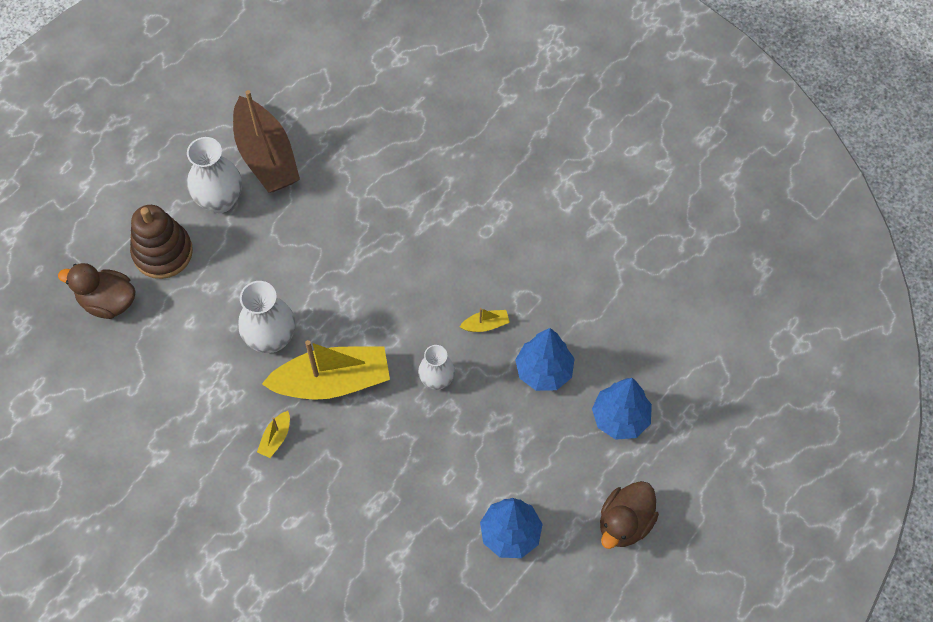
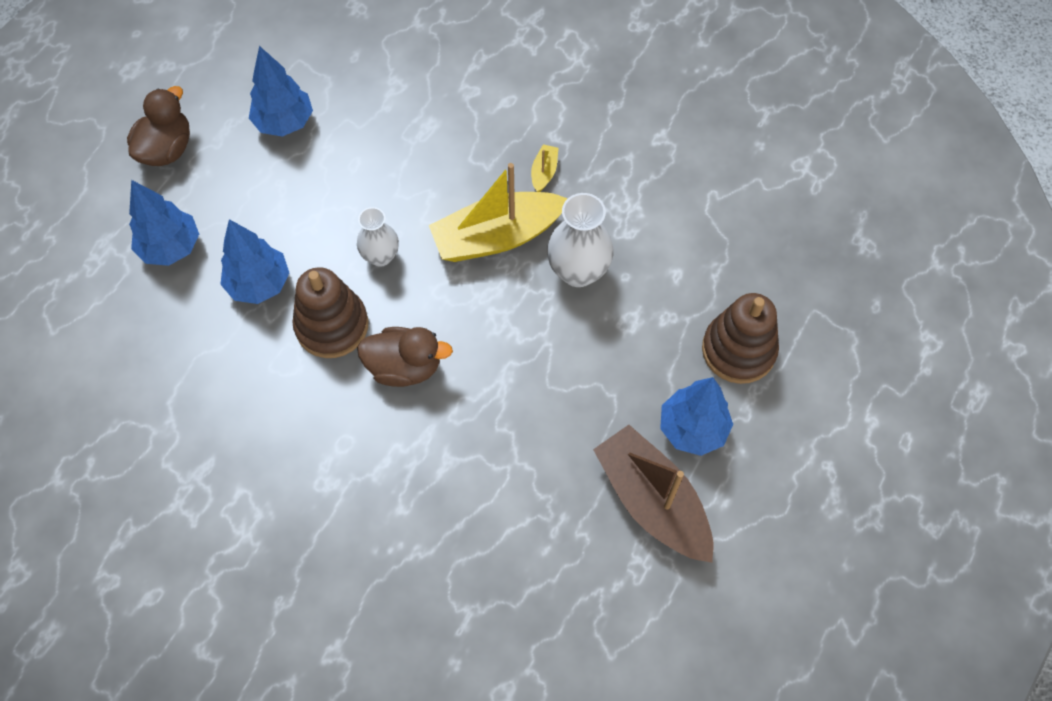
camera: 170 degrees right, 0 degrees up
brown duck [58,263,135,319] -> brown duck moved to [357,327,453,387]
white vase [187,137,242,213] -> blue tree [660,377,733,456]
yellow boat [460,308,510,332] -> brown stacking toy [292,267,368,358]

